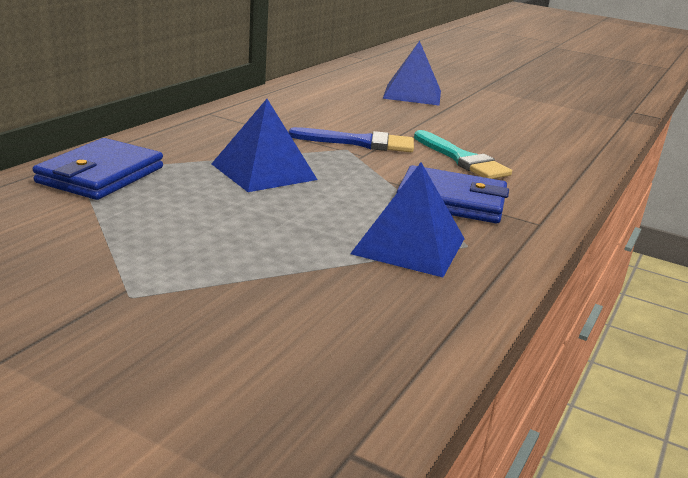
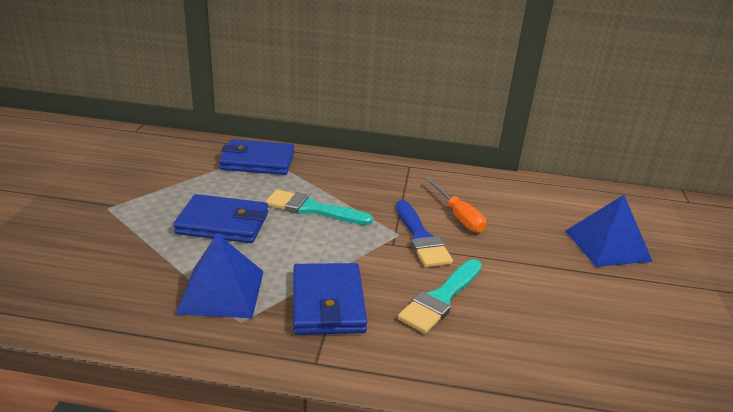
camera: 70 degrees right, 5 degrees up
blue pyramid [212,99,318,192] -> turquoise brush [265,189,373,225]
none -> blue wallet [173,194,268,243]
none -> orange screwdriver [426,178,486,233]

